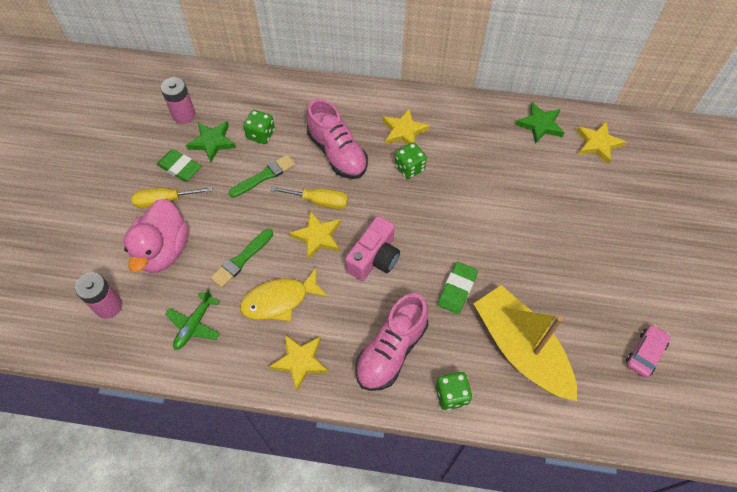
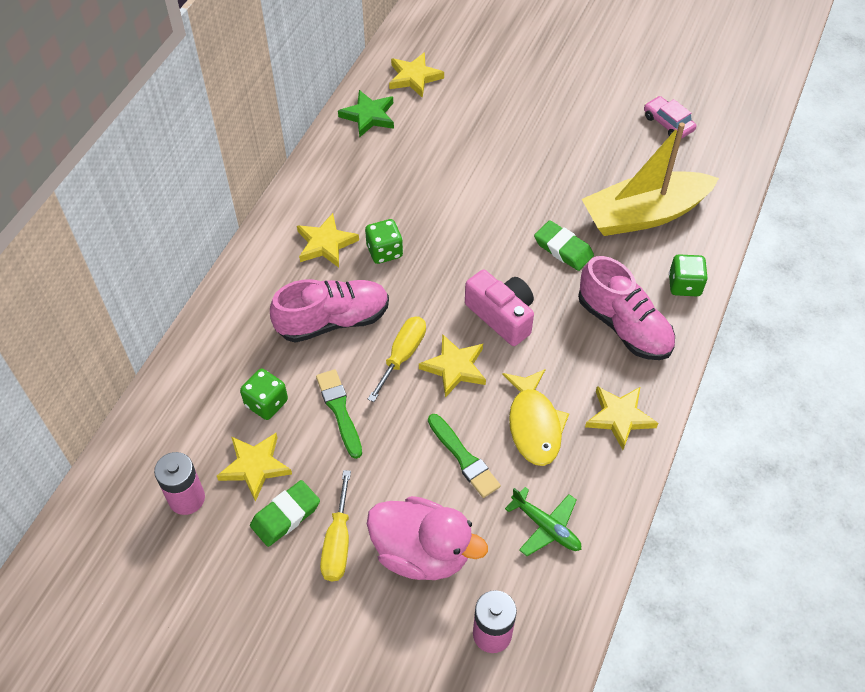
camera: 75 degrees left, 5 degrees down
green star [186,121,236,163] -> yellow star [217,433,292,502]

